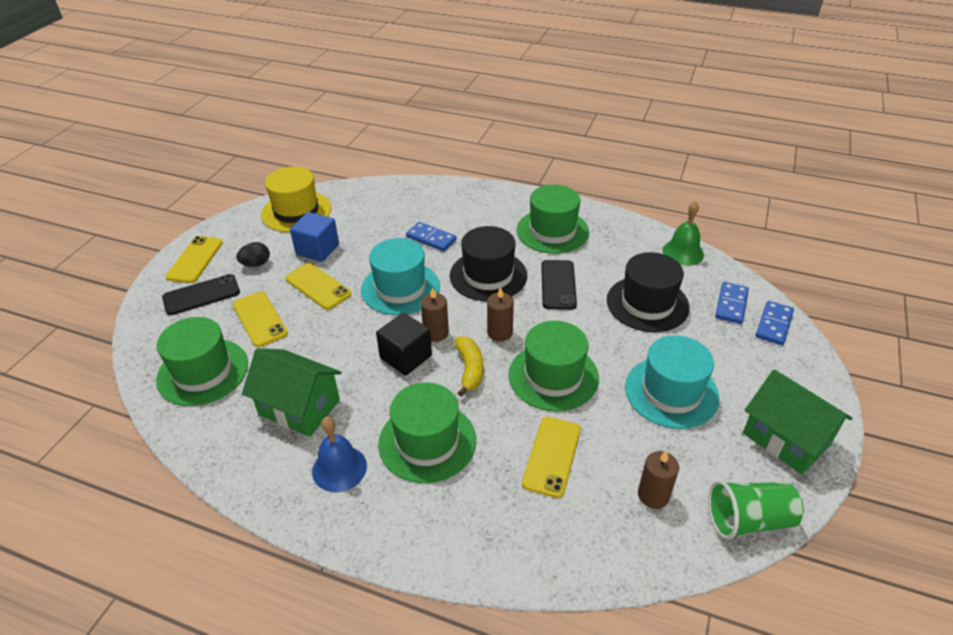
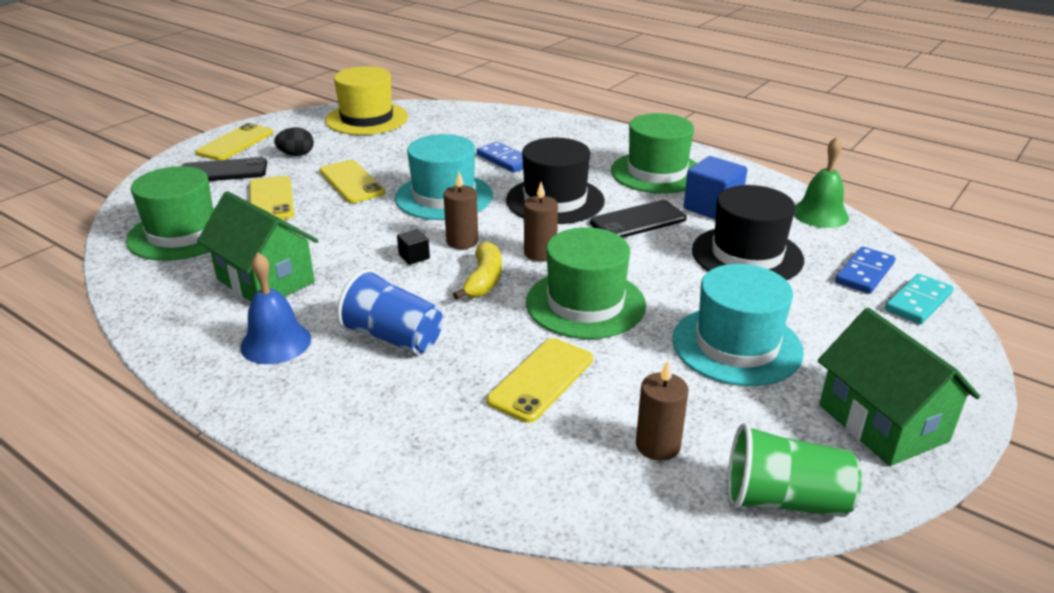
camera: 15 degrees right, 10 degrees down
blue cube [290,212,339,262] -> blue cube moved to [684,156,748,220]
black cube [376,313,432,376] -> black cube [397,229,430,265], size x0.50
green hat [378,382,476,483] -> blue cup [337,269,443,354]
black phone [541,260,577,310] -> black phone turned 45 degrees clockwise [590,200,687,238]
blue domino [755,301,794,345] -> turquoise domino [885,274,953,324]

